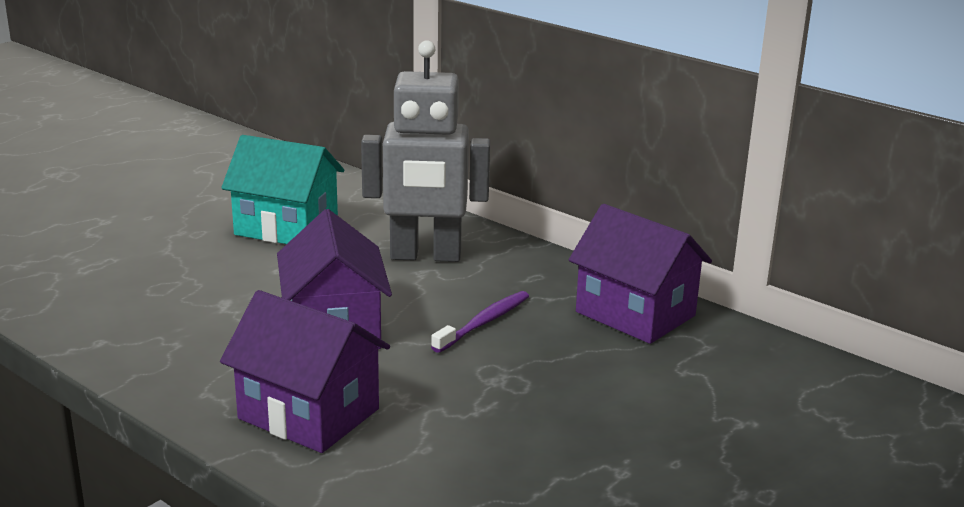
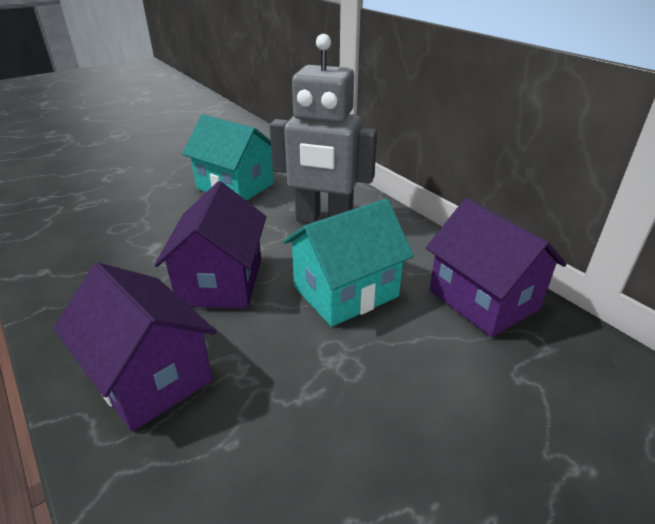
camera: 15 degrees right, 10 degrees up
purple toothbrush [431,291,529,353] -> turquoise house [283,199,414,327]

